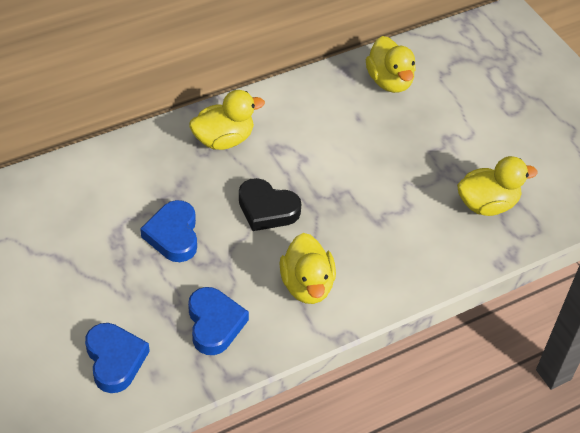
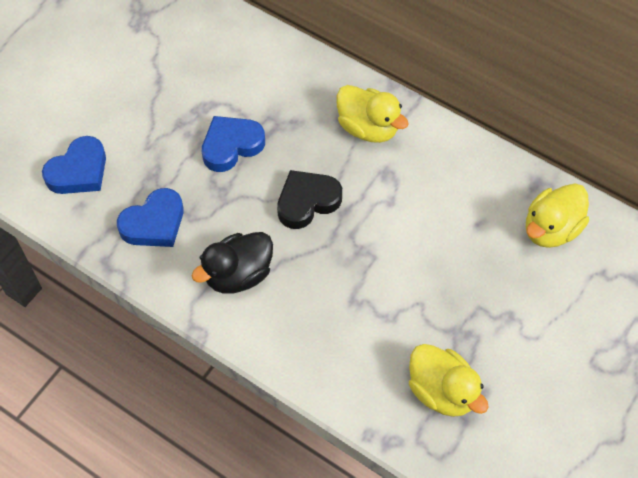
camera: 65 degrees right, 10 degrees up
black heart [239,178,301,231] -> black heart turned 60 degrees clockwise [277,170,342,229]
yellow duck [280,233,336,304] -> black duck [191,232,273,294]

